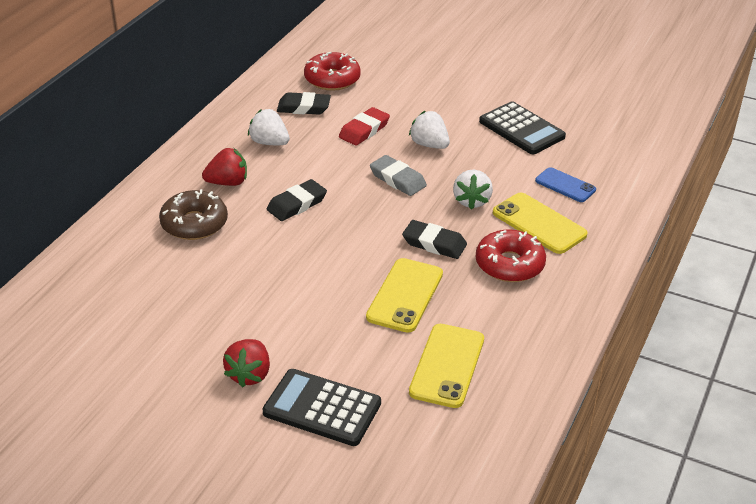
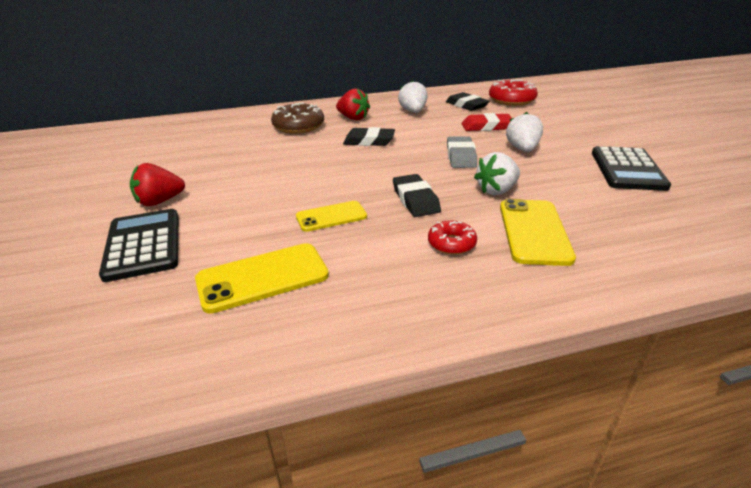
camera: 50 degrees right, 5 degrees down
yellow phone [366,258,443,333] -> yellow phone [296,201,367,232], size x0.65
red donut [476,229,546,282] -> red donut [428,220,477,255], size x0.59
blue phone [535,167,596,202] -> none

